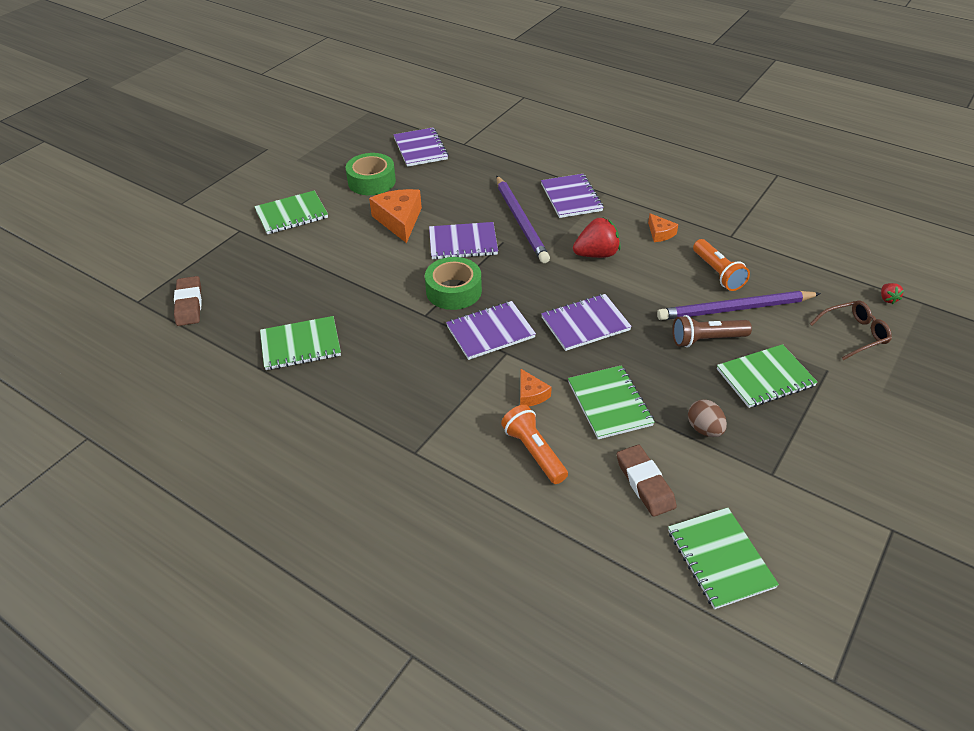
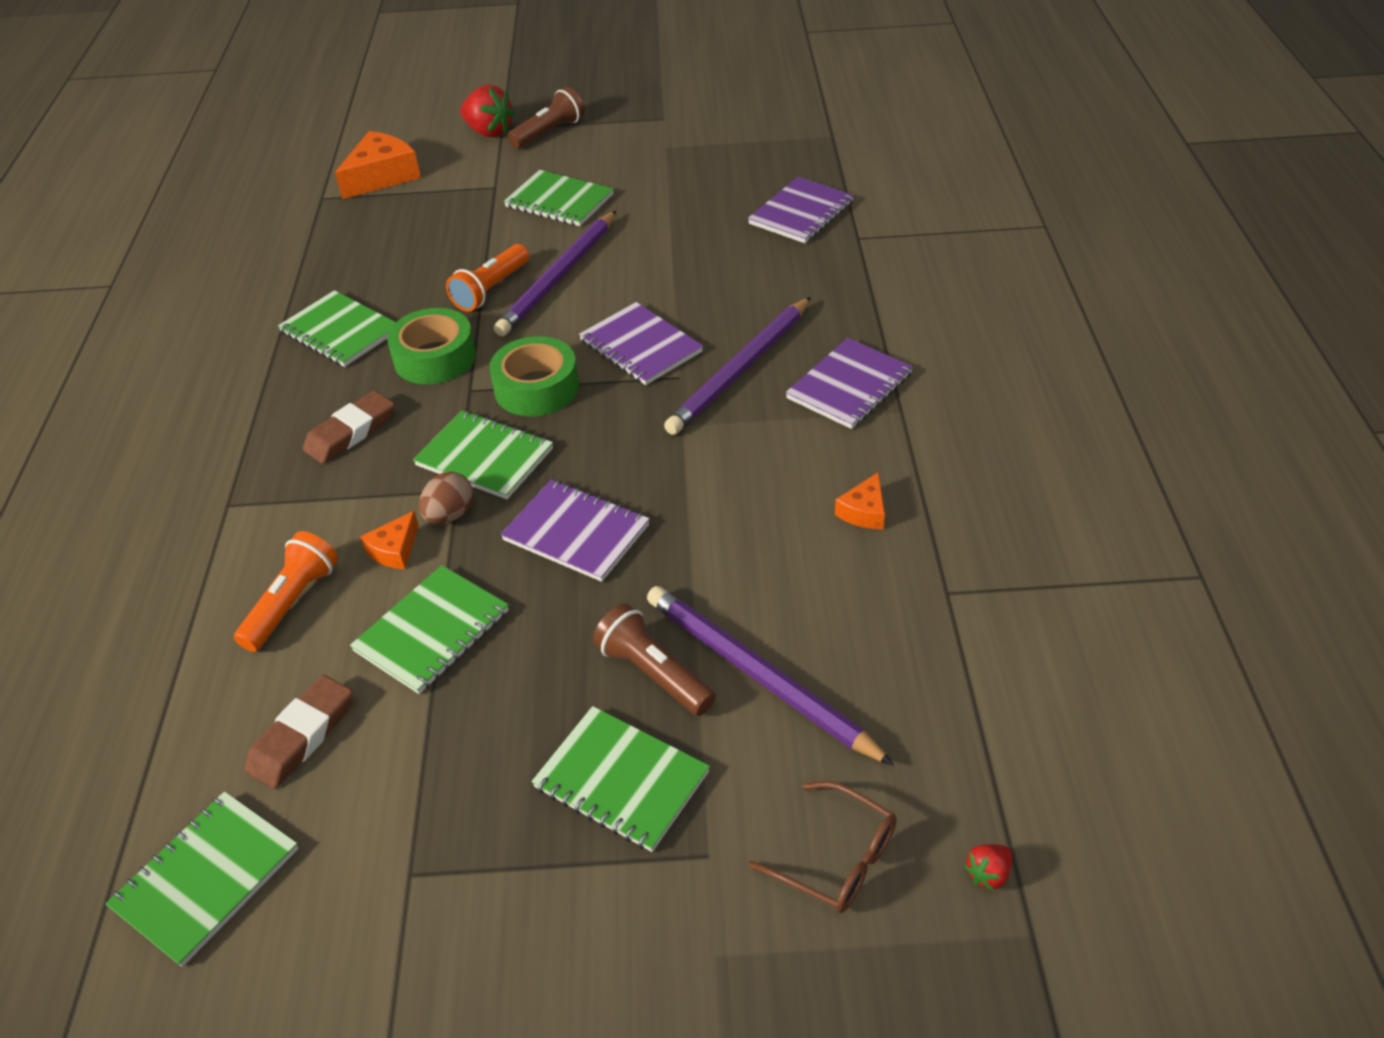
camera: 55 degrees right, 0 degrees up
brown eraser [174,276,202,326] -> brown eraser moved to [303,390,394,464]
green tape [345,153,396,195] -> green tape moved to [387,308,476,385]
orange cheese [369,189,422,243] -> orange cheese moved to [335,131,421,199]
purple notebook [446,301,536,360] -> green notebook [413,410,553,499]
red strawberry [573,218,621,258] -> red strawberry moved to [460,85,515,137]
brown egg [688,399,727,437] -> brown egg moved to [419,472,473,524]
orange flashlight [693,239,750,291] -> orange flashlight moved to [446,244,529,312]
none -> purple pencil [494,211,616,336]
none -> brown flashlight [508,87,585,149]

